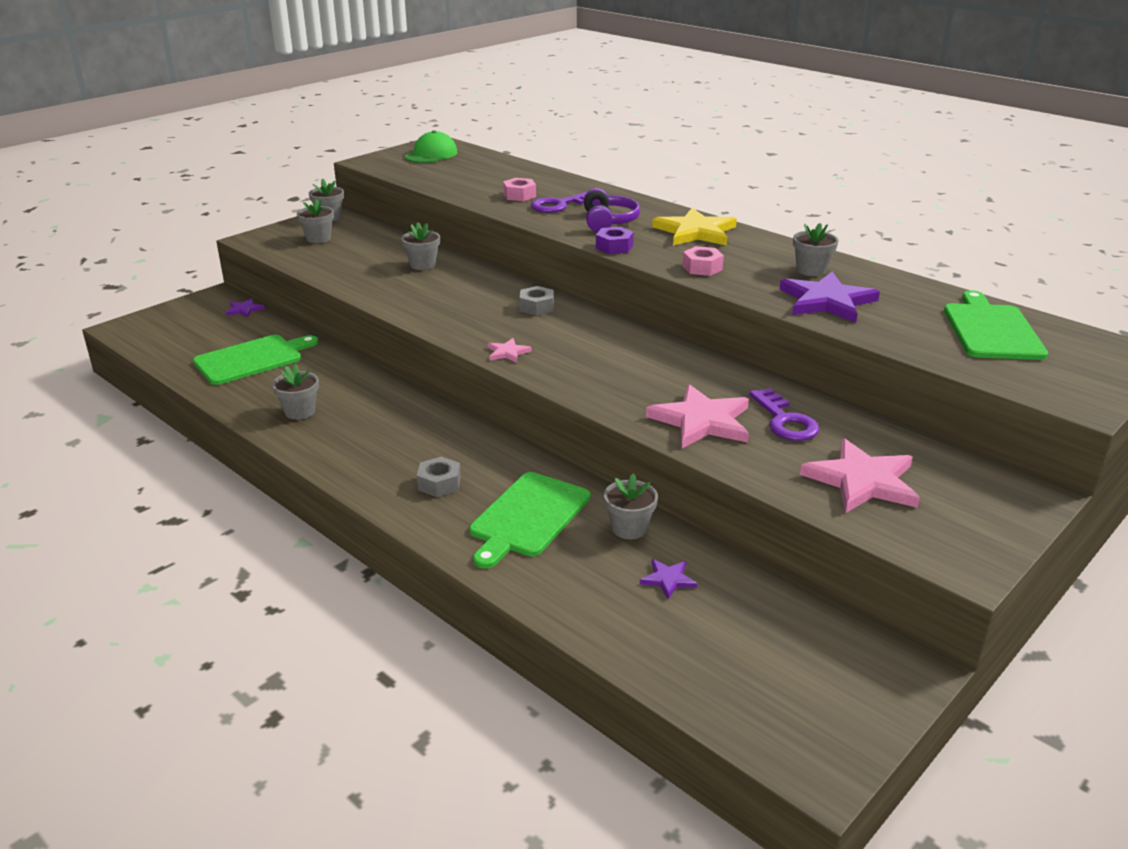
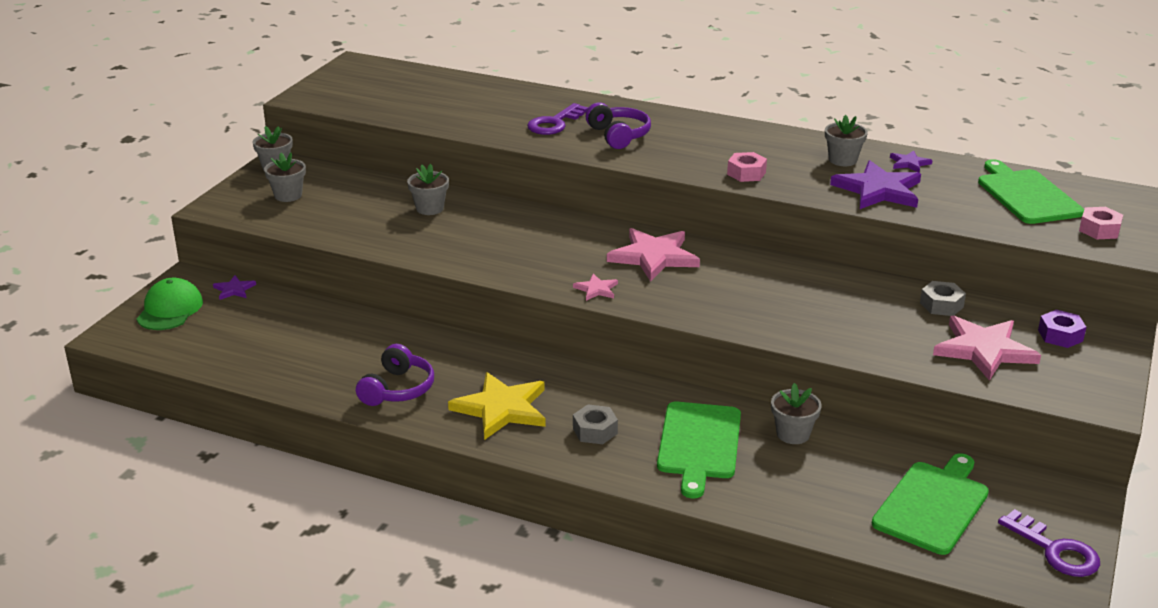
camera: 20 degrees left, 0 degrees up
green cutting board [193,335,318,385] -> green cutting board moved to [872,453,989,555]
grey flower pot [272,364,319,420] -> purple headphones [356,344,434,406]
green cap [405,130,458,163] -> green cap moved to [137,278,203,330]
pink nut [503,178,536,201] -> pink nut moved to [1079,207,1123,239]
grey nut [519,286,554,316] -> grey nut moved to [920,281,966,316]
purple nut [596,227,633,254] -> purple nut moved to [1038,310,1086,348]
purple star [640,559,698,599] -> purple star moved to [890,151,933,173]
pink star [646,384,749,448] -> pink star moved to [607,228,700,282]
yellow star [652,208,737,246] -> yellow star moved to [448,372,546,440]
purple key [749,388,819,441] -> purple key moved to [998,509,1100,577]

